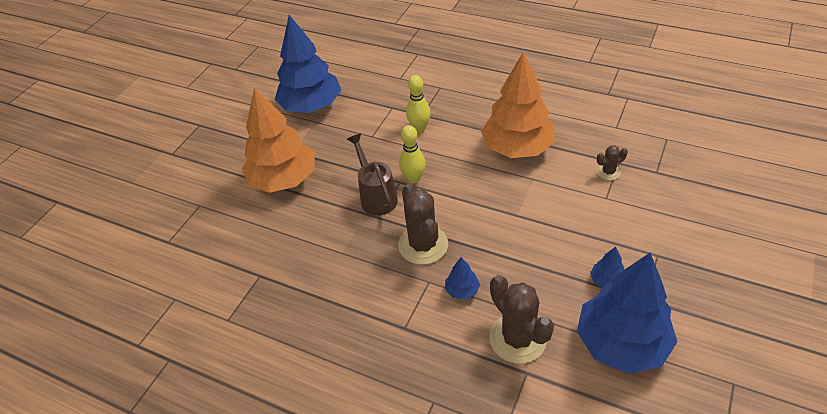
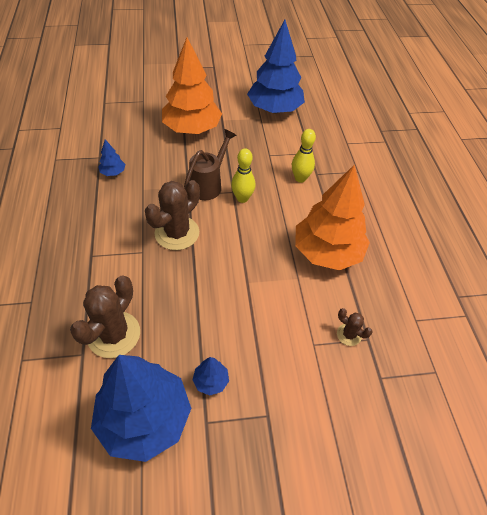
camera: 50 degrees right, 5 degrees up
blue tree [445,257,480,300] -> blue tree moved to [98,139,125,176]

